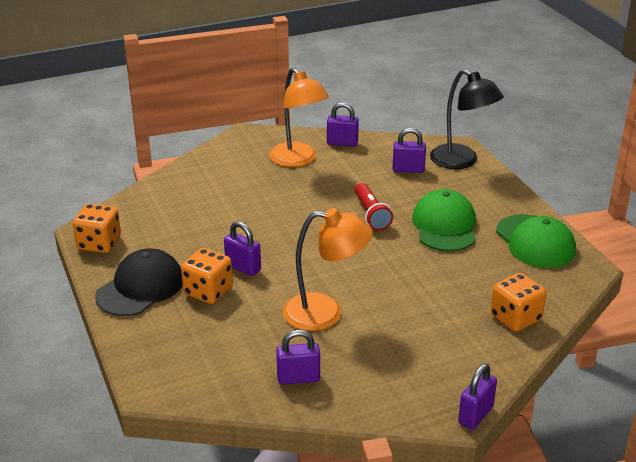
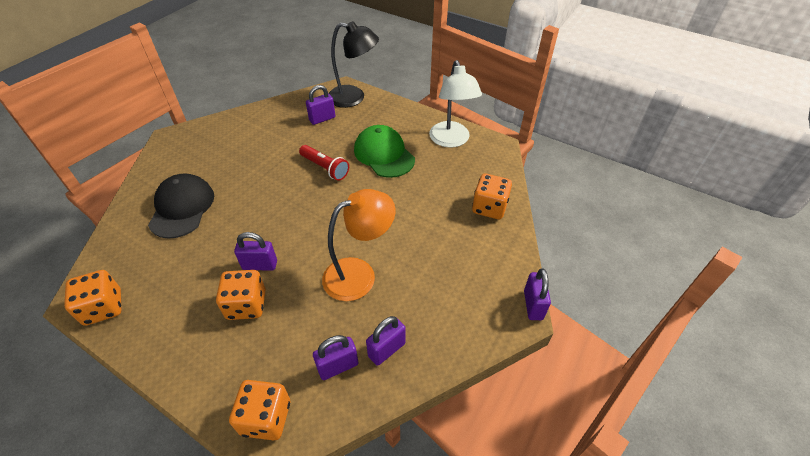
camera: 35 degrees left, 15 degrees up
black cap [95,249,183,316] -> black cap moved to [148,173,214,239]
orange lamp [269,68,329,167] -> none
purple padlock [327,102,359,146] -> purple padlock moved to [313,335,358,380]
green cap [496,214,576,268] -> white lamp [429,60,482,147]
none -> orange dice [229,380,290,440]

